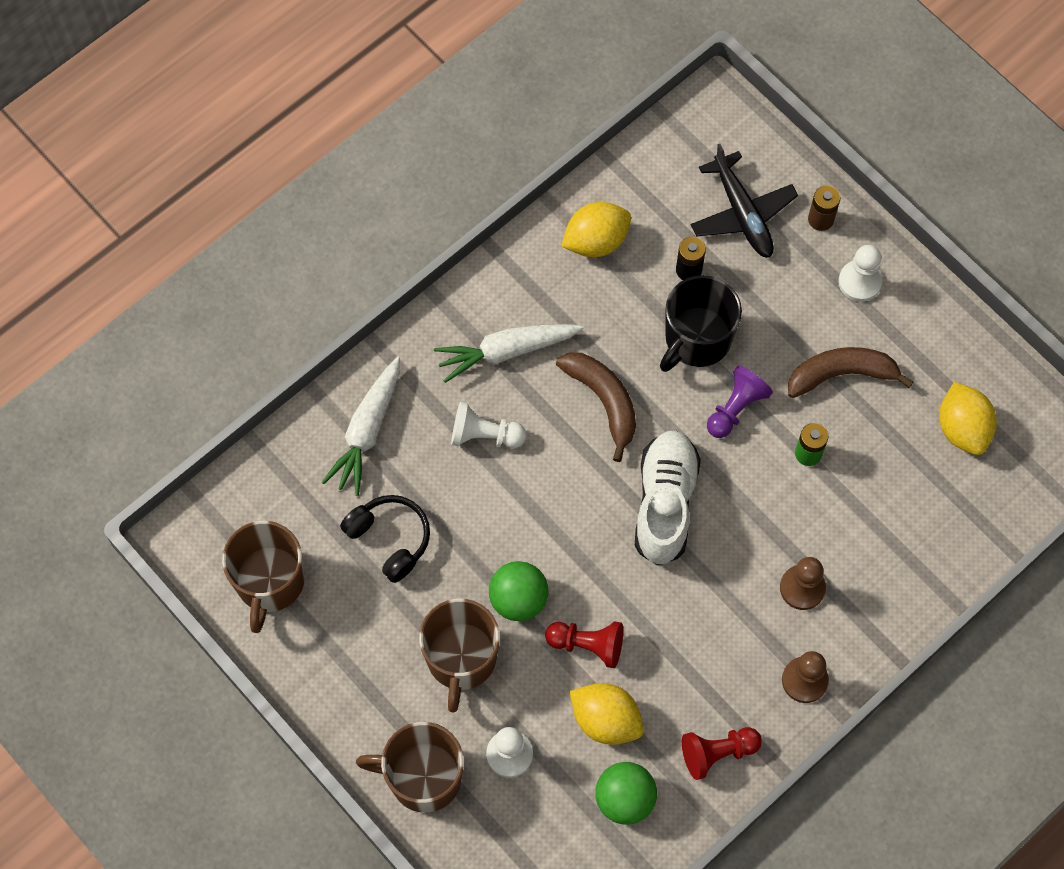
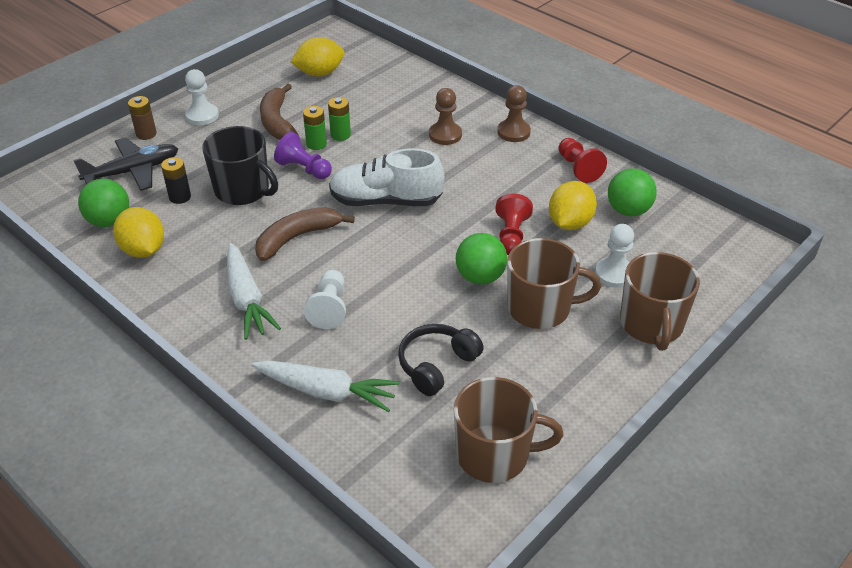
camera: 95 degrees left, 25 degrees down
none -> green ball [78,179,129,227]
none -> green battery [303,106,327,150]

